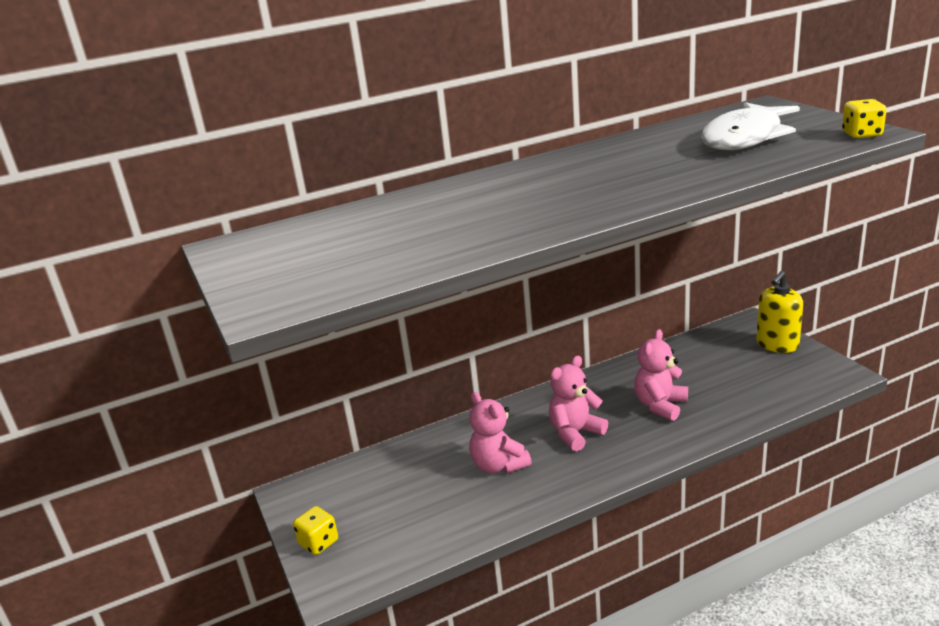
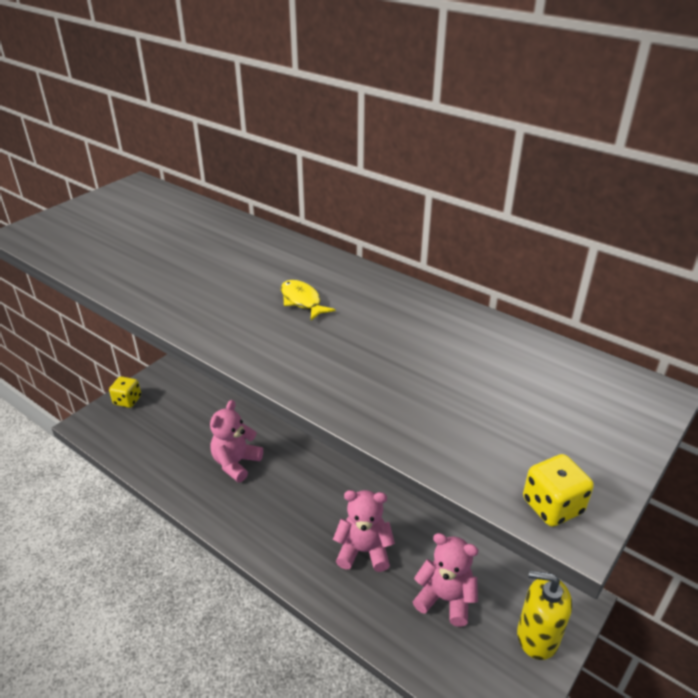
camera: 60 degrees right, 10 degrees up
pink teddy bear [549,356,608,452] -> pink teddy bear moved to [413,533,478,627]
white fish [701,102,800,150] -> none
none -> yellow fish [281,280,336,320]

